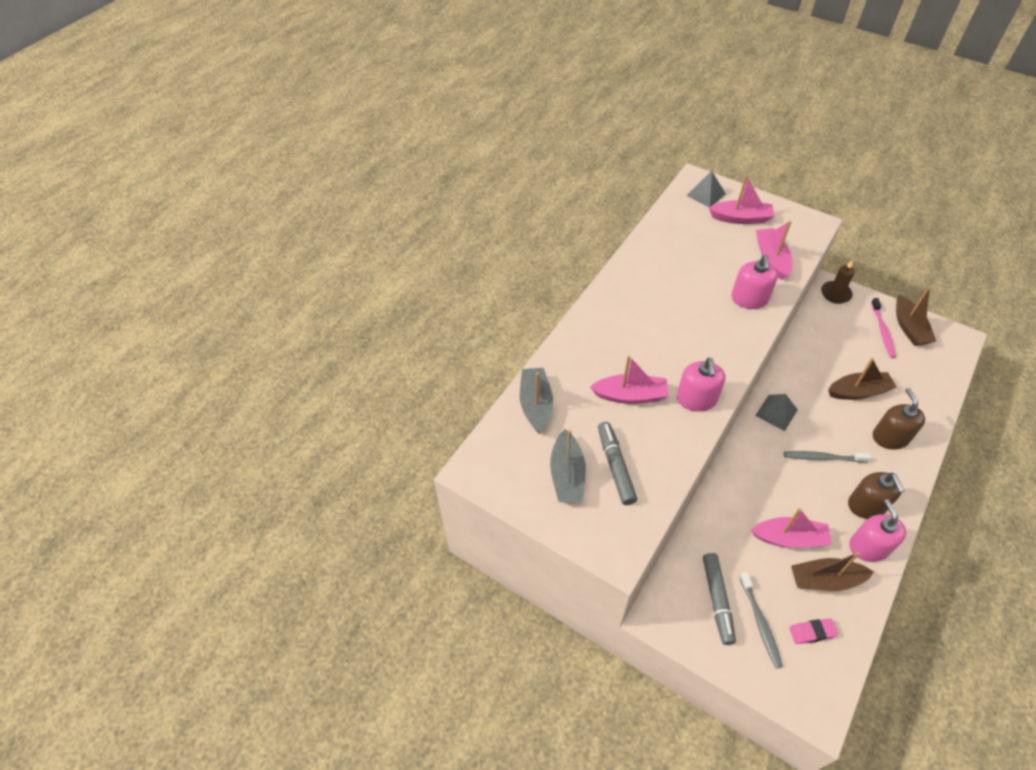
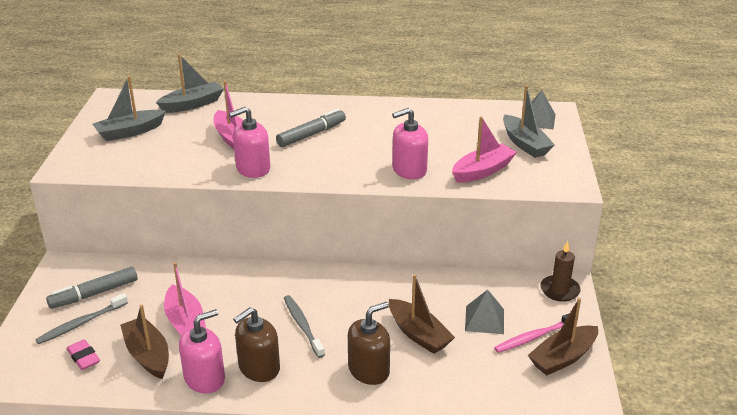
camera: 60 degrees right, 20 degrees down
grey marker [598,422,637,505] -> grey marker moved to [276,109,346,147]
pink boat [709,175,775,224] -> grey boat [503,85,555,158]
grey pyramid [755,394,798,431] -> grey pyramid moved to [465,290,504,334]

